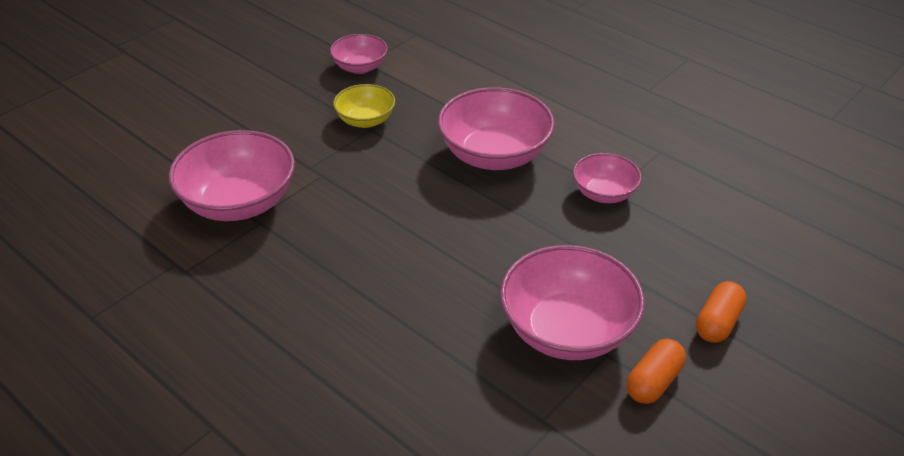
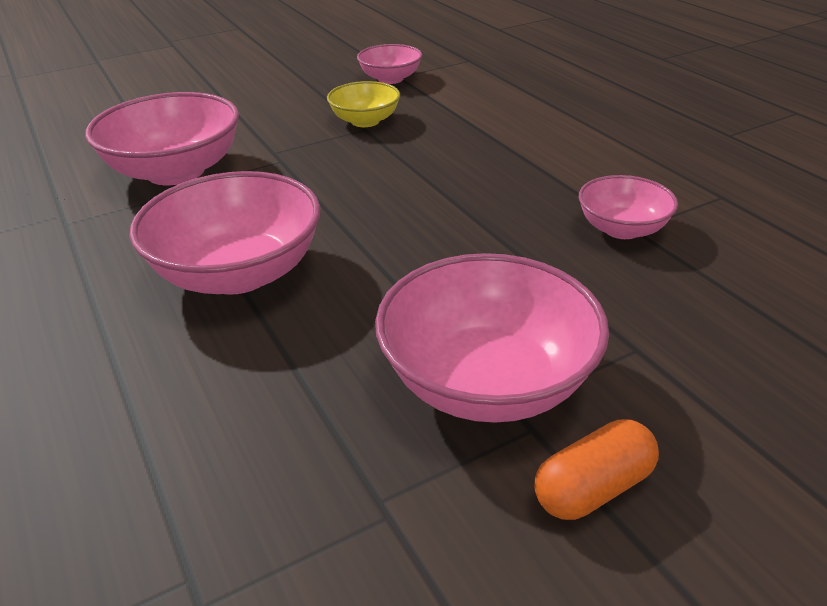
camera: 20 degrees right, 5 degrees down
pink bowl [438,87,555,170] -> pink bowl moved to [130,171,320,295]
orange capsule [696,281,746,343] -> none

